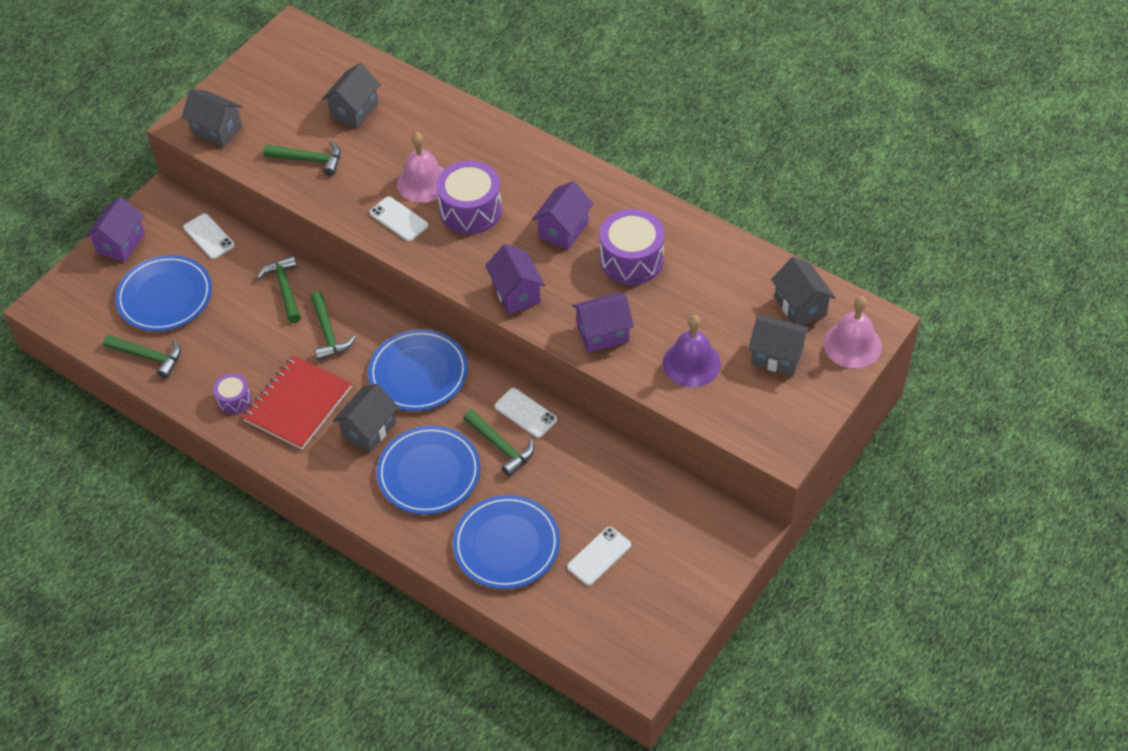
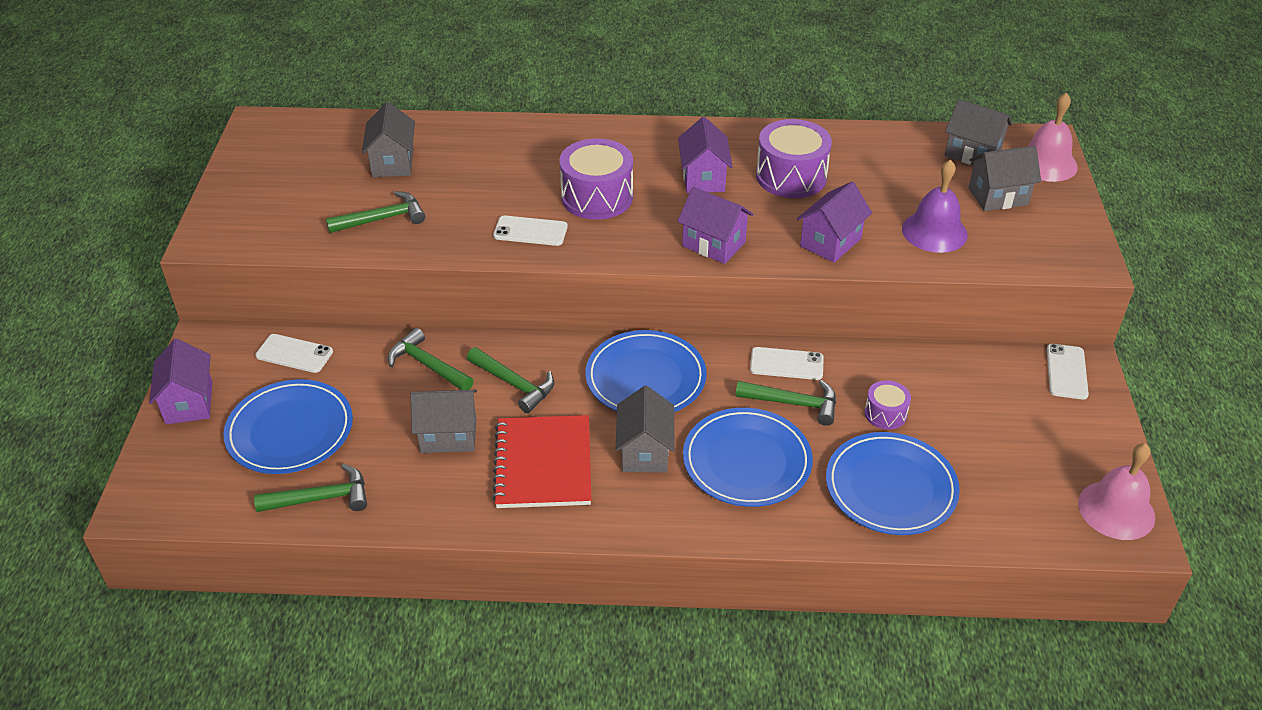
camera: 35 degrees left, 10 degrees down
grey house [182,89,242,147] -> grey house moved to [410,390,477,453]
purple drum [213,373,251,414] -> purple drum moved to [865,380,911,430]
pink bell [397,132,445,203] -> pink bell moved to [1078,443,1155,540]
white phone [567,527,631,585] -> white phone moved to [1047,344,1089,400]

